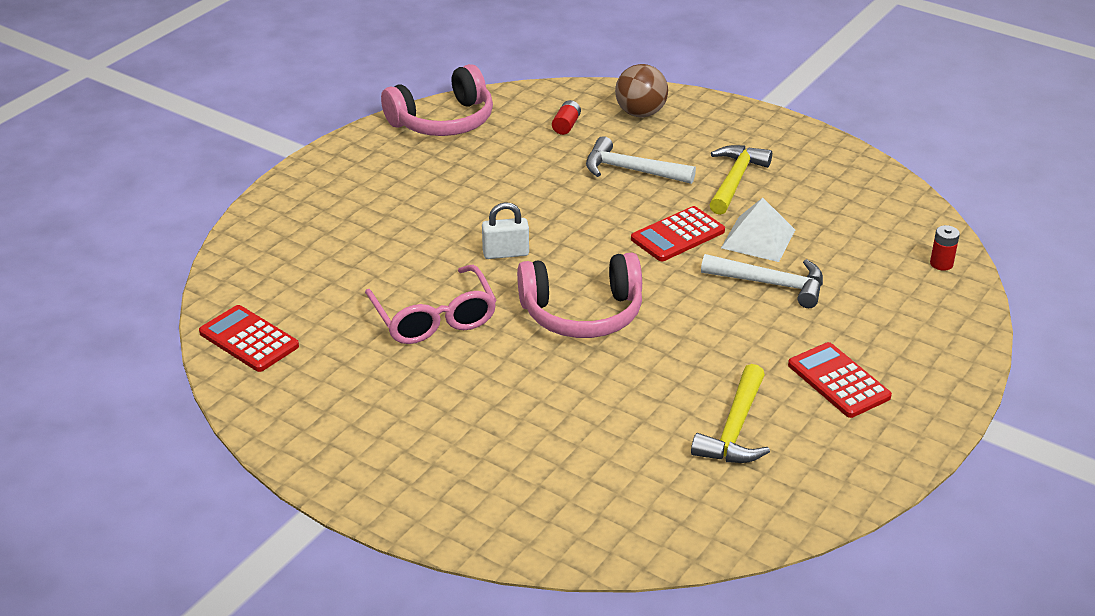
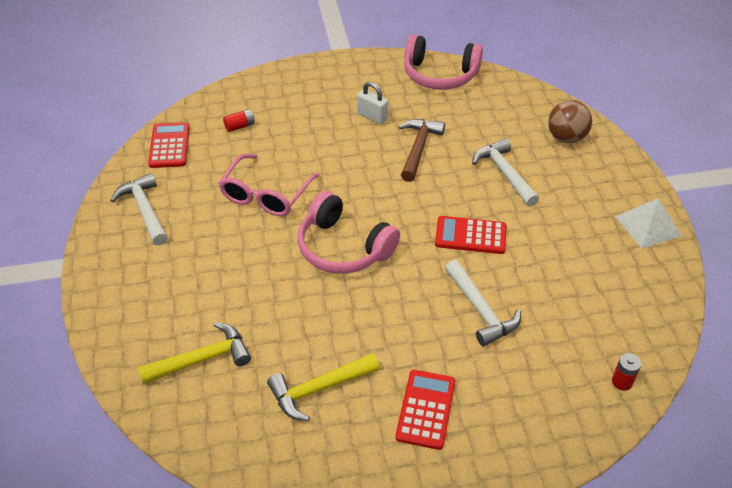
camera: 45 degrees right, 10 degrees up
white padlock [482,202,529,259] -> white padlock moved to [357,82,388,124]
red battery [552,100,581,135] -> red battery moved to [223,109,255,132]
yellow hammer [710,145,772,215] -> yellow hammer moved to [138,322,251,384]
white pyramid [721,198,795,262] -> white pyramid moved to [615,198,682,249]
none -> white hammer [110,173,168,245]
none -> brown hammer [399,119,445,182]

